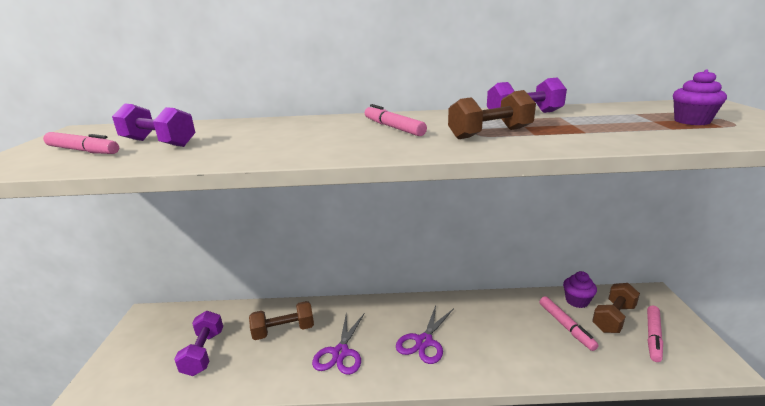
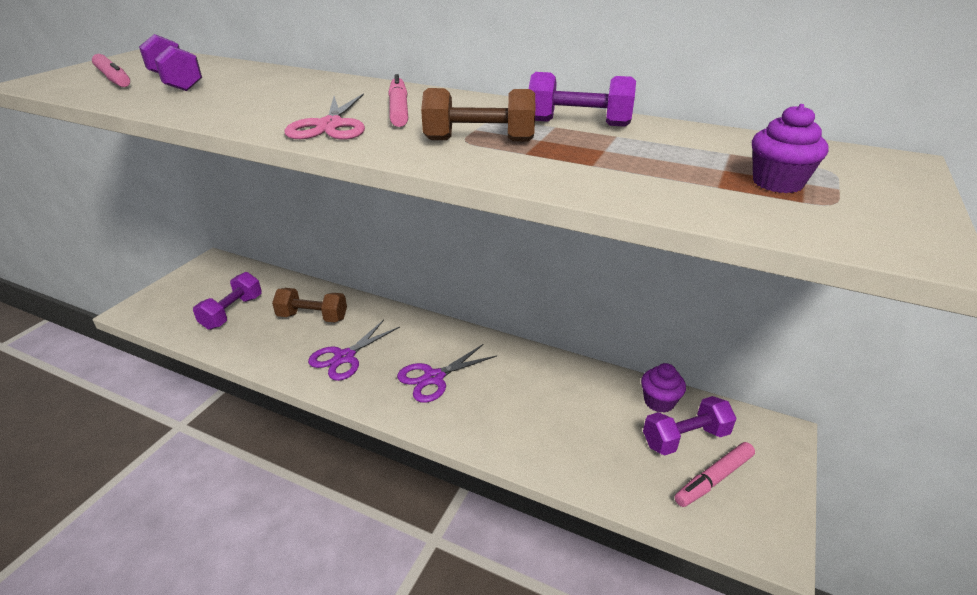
camera: 25 degrees right, 10 degrees up
pink marker [539,296,598,351] -> none
brown dumbbell [592,283,640,333] -> purple dumbbell [643,396,737,456]
none -> pink scissors [285,93,365,139]

